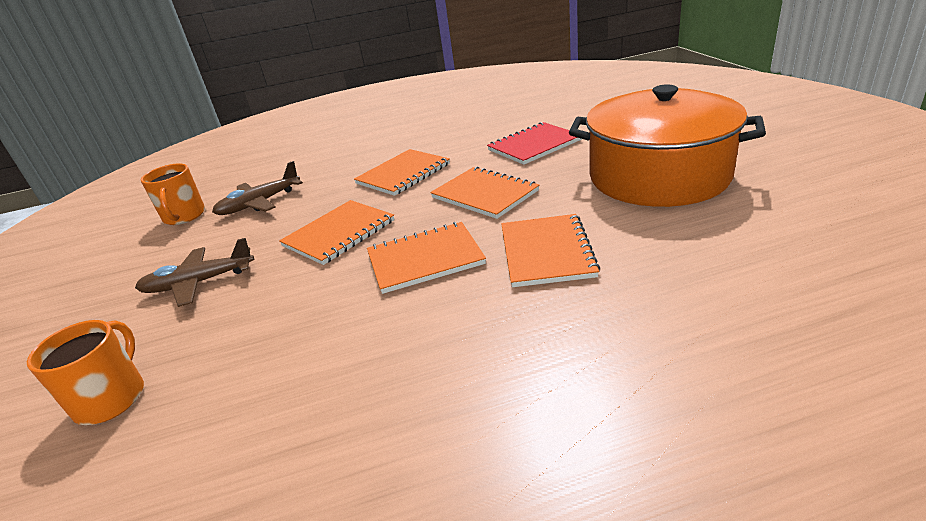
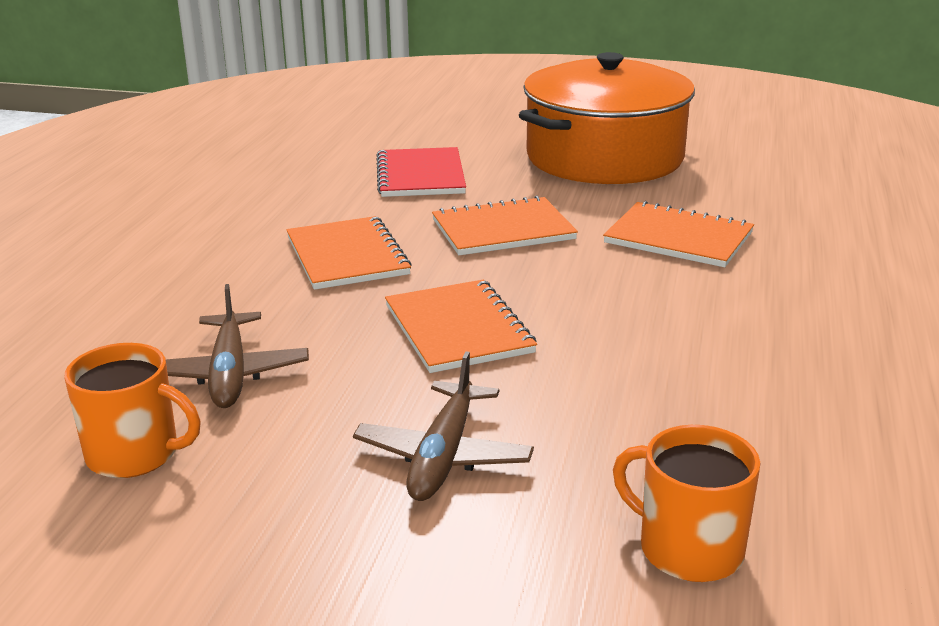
camera: 65 degrees left, 5 degrees down
orange notebook [367,222,486,294] -> none

